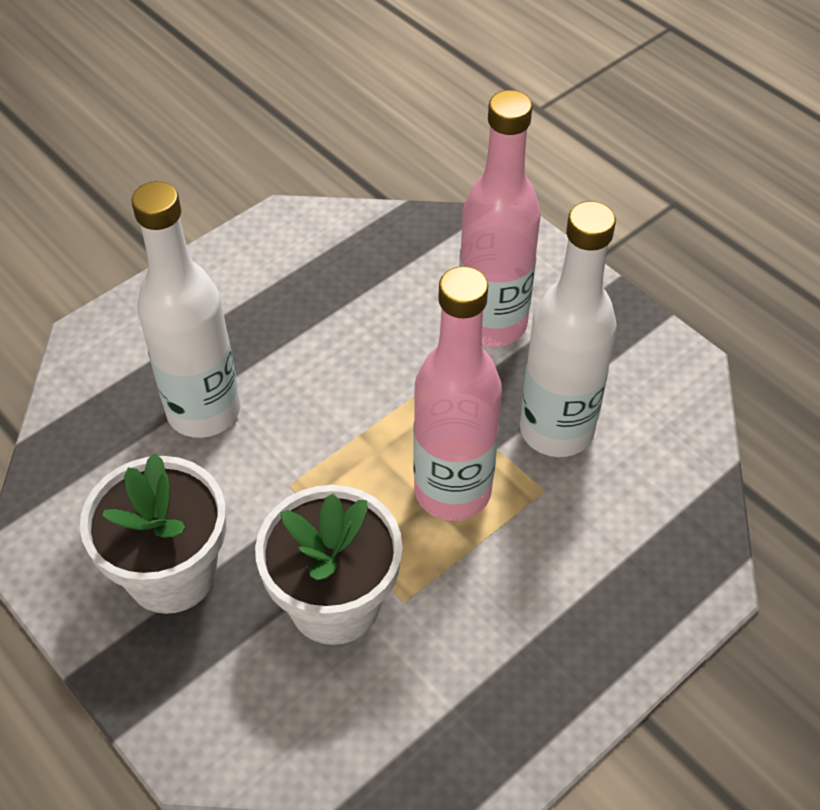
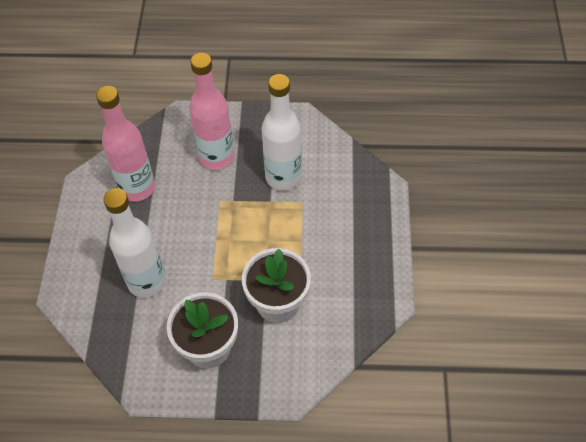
camera: 45 degrees left, 5 degrees up
pink bottle [413,266,502,521] -> pink bottle moved to [96,86,155,201]

